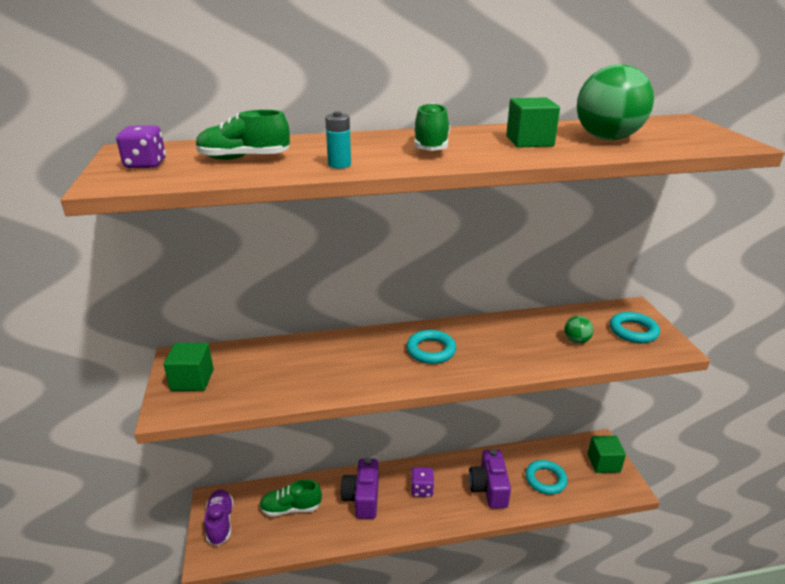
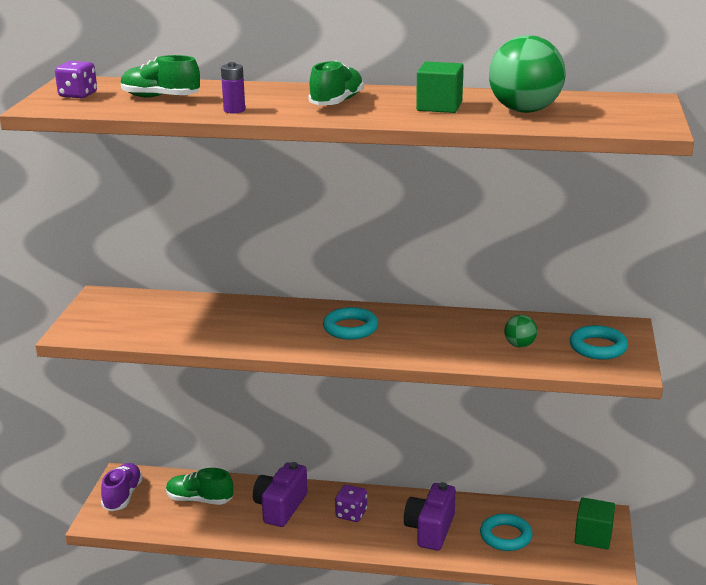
camera: 20 degrees right, 5 degrees down
green cube [164,343,214,391] -> none
turquoise battery [325,111,351,168] -> purple battery [221,62,245,114]

